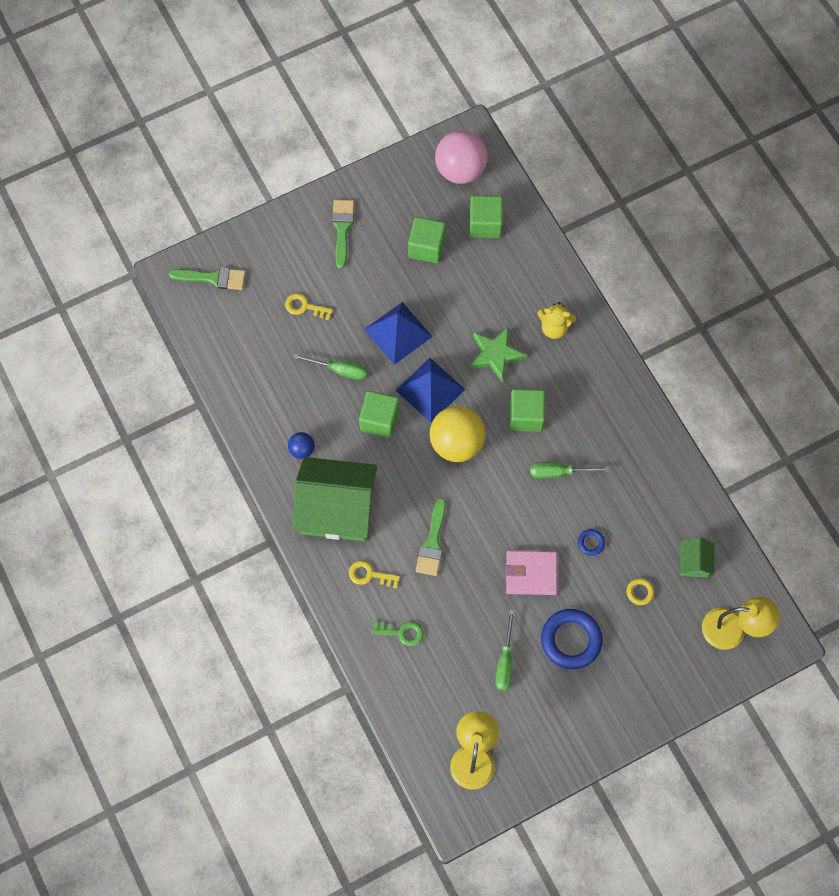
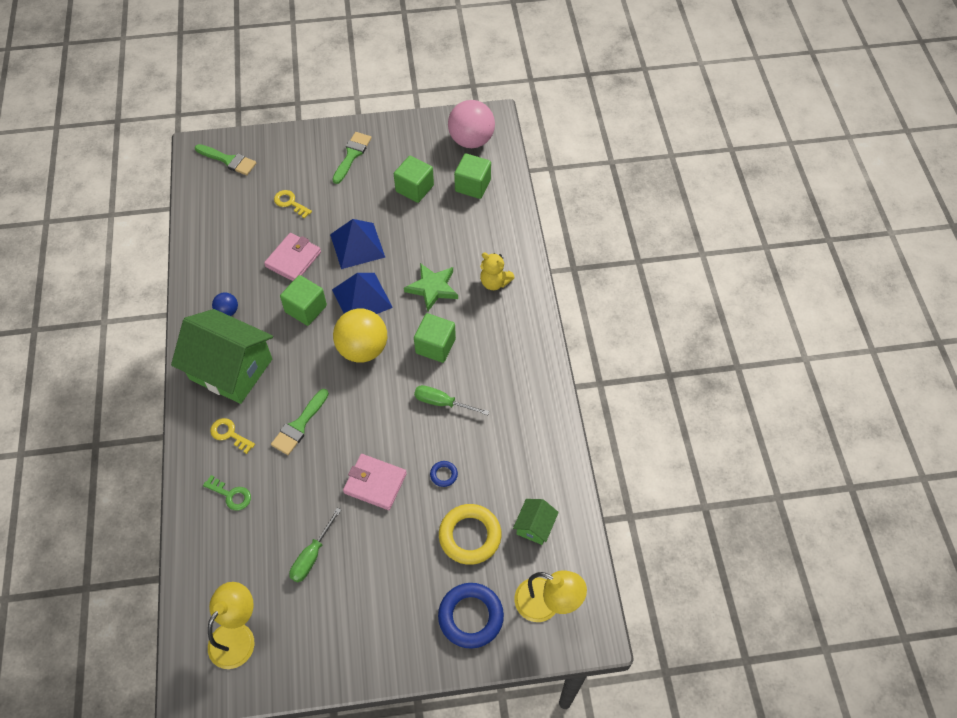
camera: 20 degrees right, 10 degrees down
green screwdriver [293,354,368,380] -> pink wallet [264,233,321,281]
blue ring [541,609,603,669] -> blue ring moved to [438,583,504,649]
yellow ring [626,578,654,605] -> yellow ring [439,504,501,565], size x2.19

